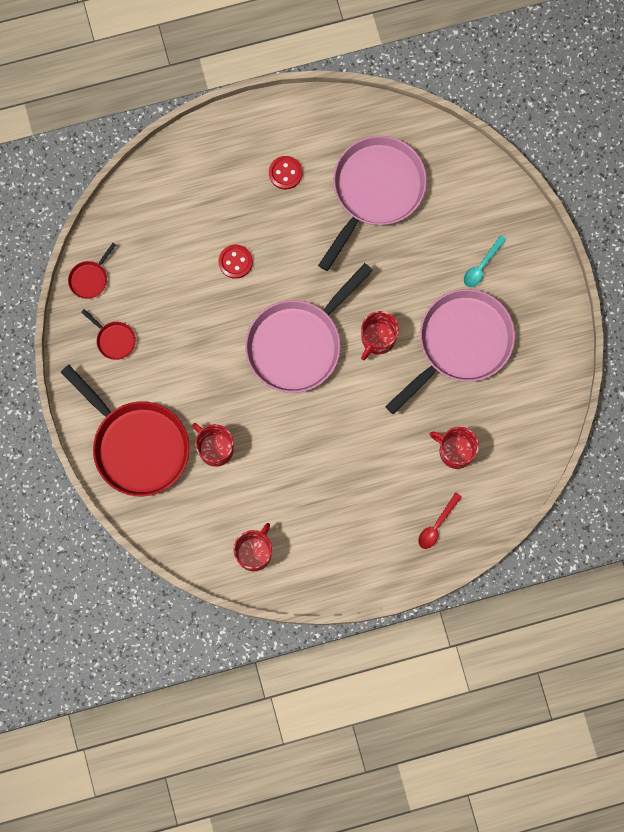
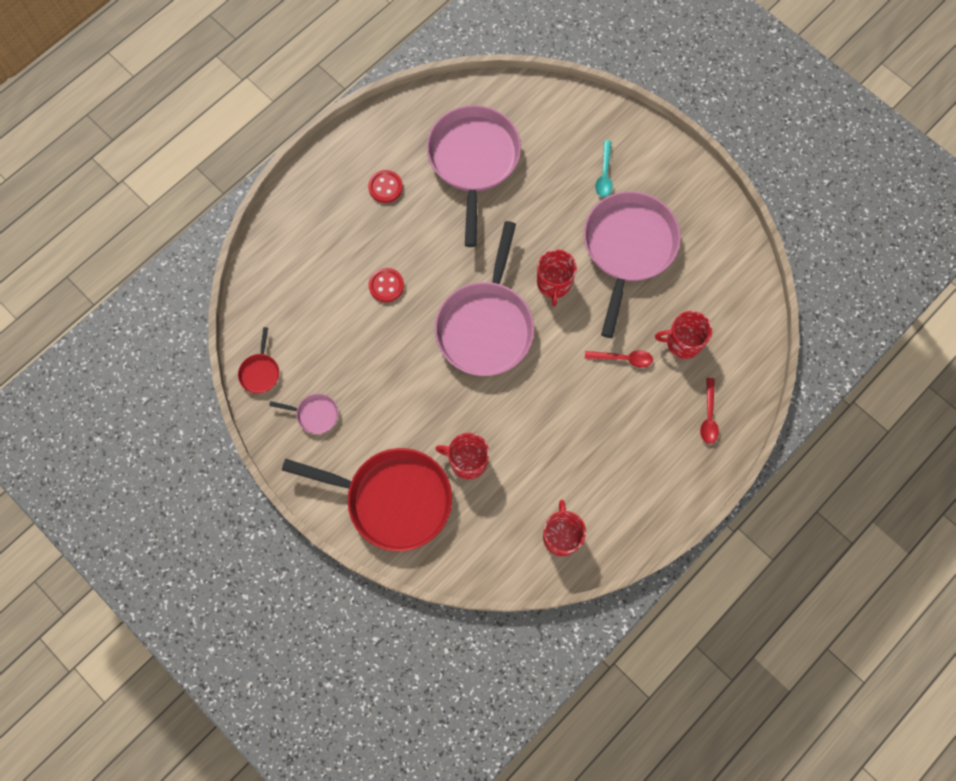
camera: 30 degrees left, 5 degrees down
red pan [81,309,136,360] -> pink pan [269,394,338,434]
none -> red spoon [585,350,653,368]

